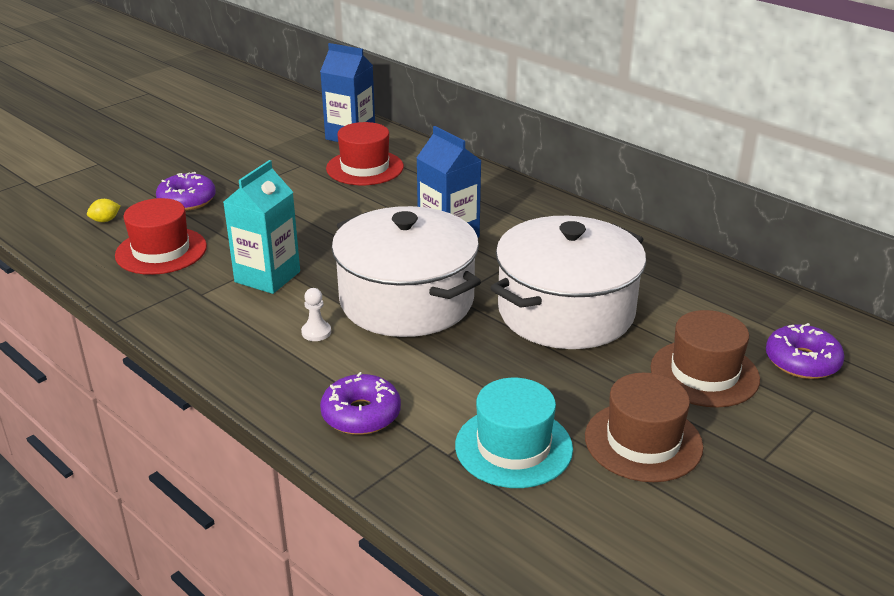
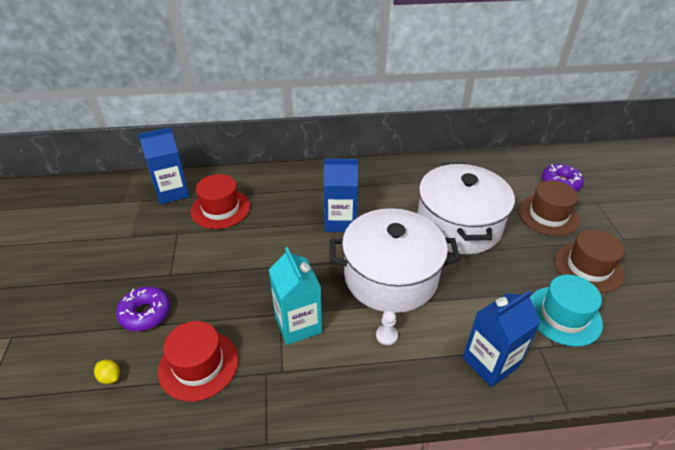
camera: 50 degrees left, 10 degrees up
yellow lemon [87,199,121,222] -> yellow lemon turned 60 degrees counterclockwise [94,360,120,384]
purple donut [320,372,401,435] -> blue carton [463,290,541,387]

